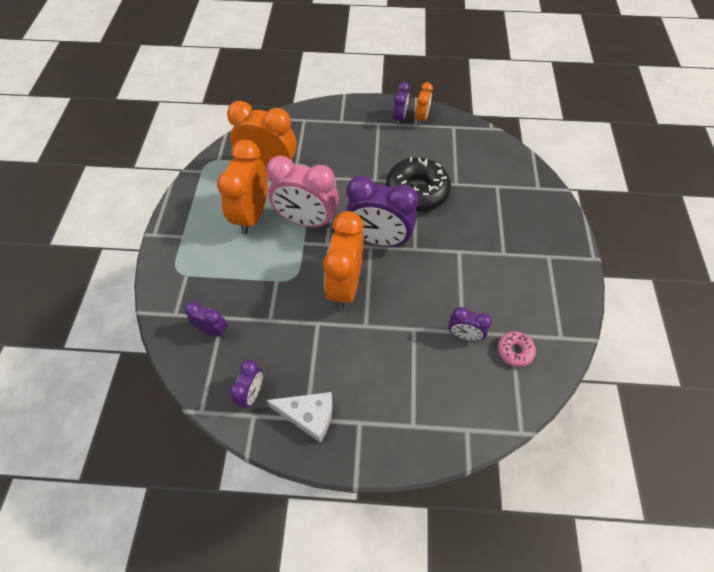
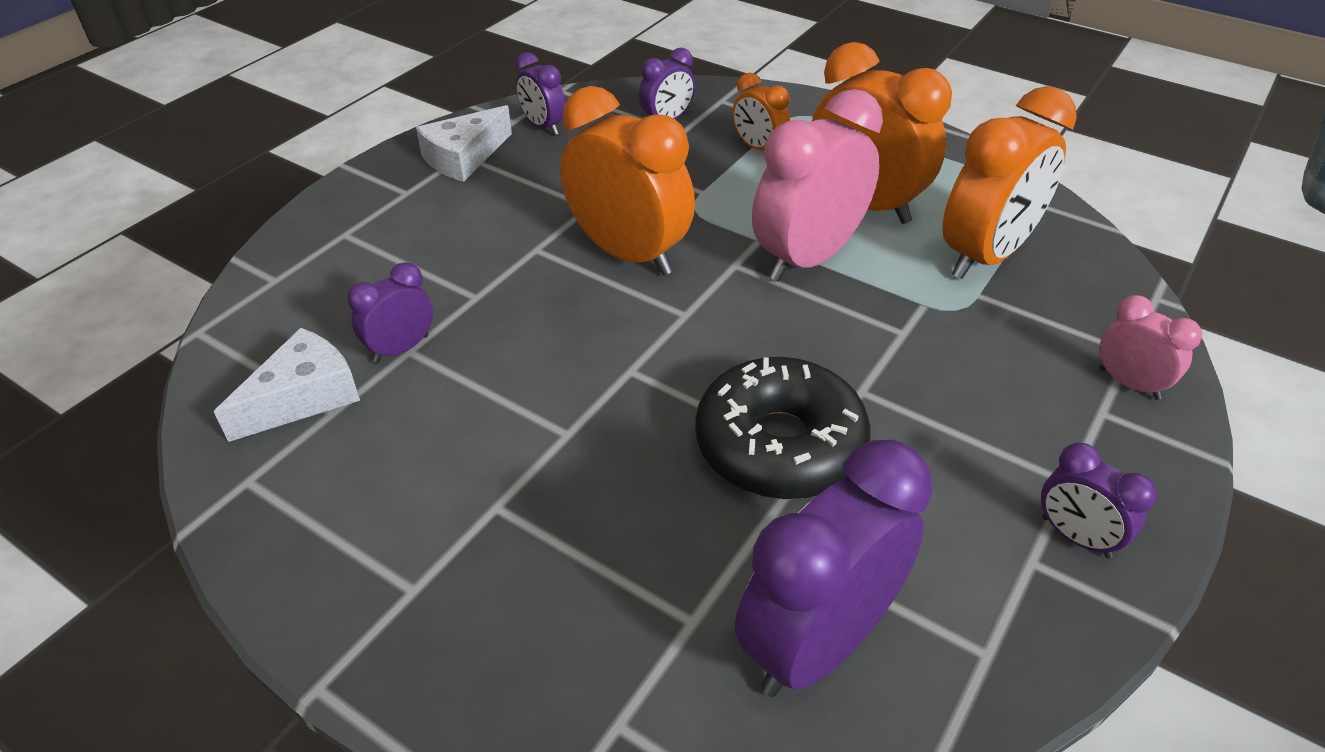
camera: 120 degrees right, 15 degrees down
purple clock [345,176,418,247] -> purple clock moved to [735,440,933,697]
orange clock [415,82,433,126] -> orange clock moved to [732,73,790,150]
pink donut [498,332,536,367] -> white cheese [214,328,360,442]
none -> pink clock [1099,295,1202,400]

